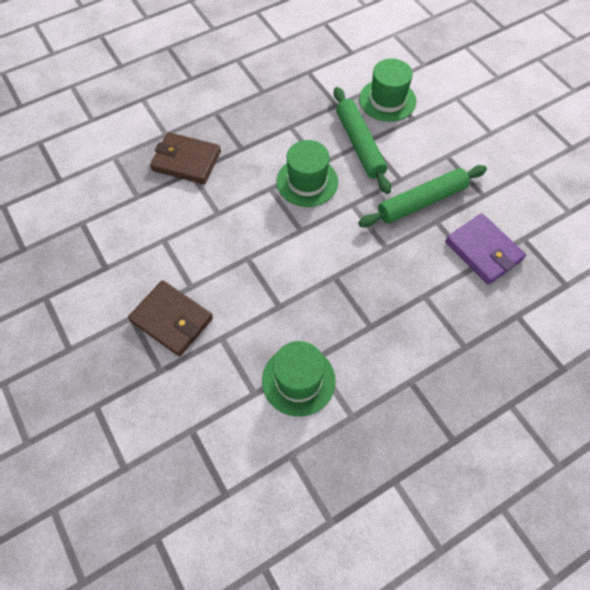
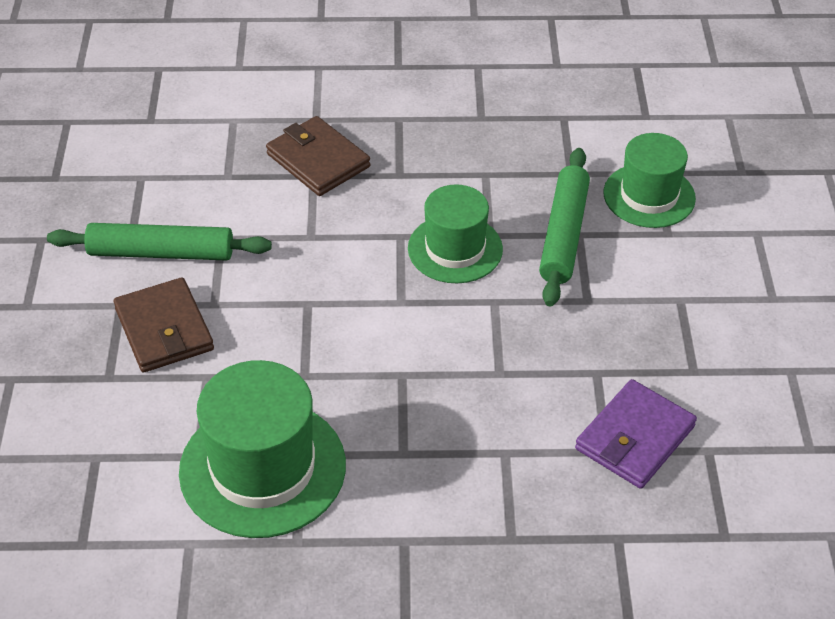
camera: 30 degrees right, 15 degrees down
green hat [262,341,335,417] -> green hat [179,360,346,538], size x1.53
green rolling pin [358,165,487,227] -> green rolling pin moved to [47,223,272,260]
purple wallet [445,213,526,285] -> purple wallet turned 45 degrees clockwise [575,379,697,489]

